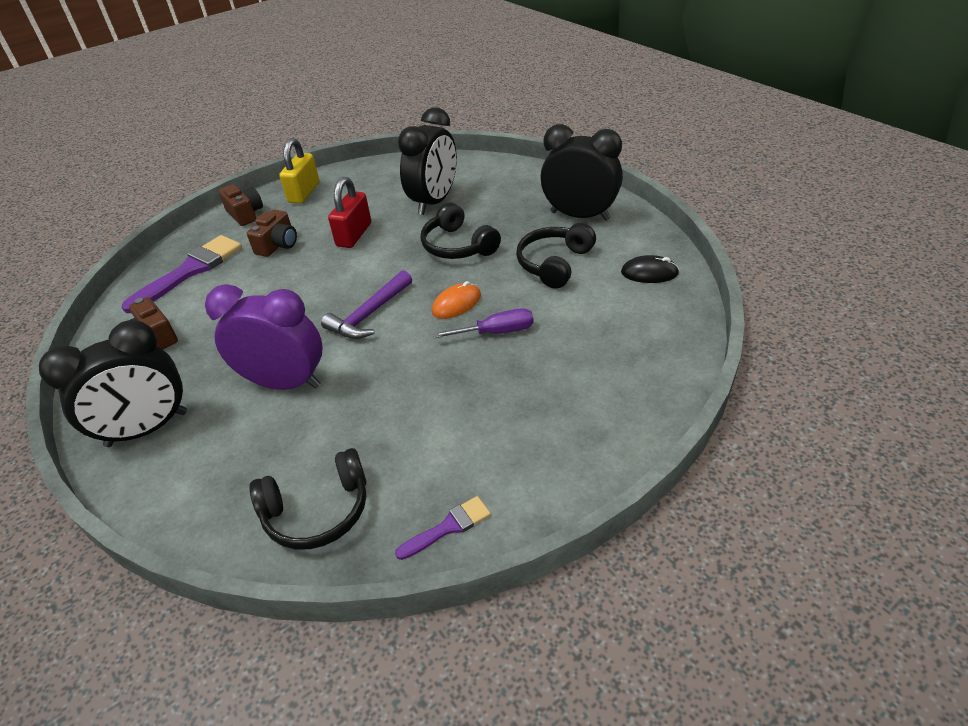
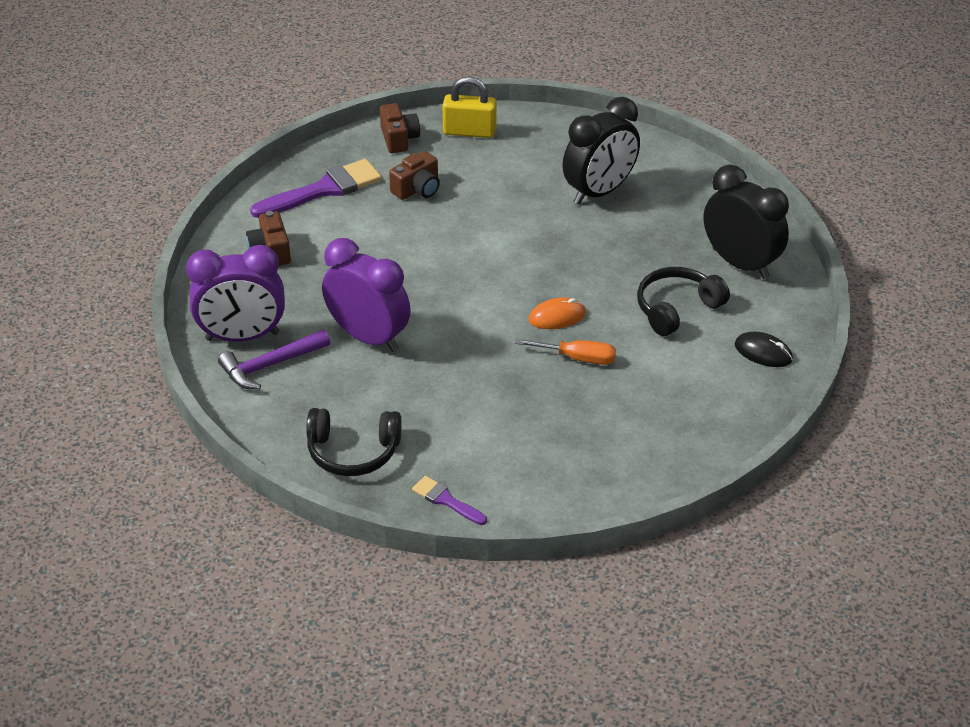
camera: 20 degrees right, 0 degrees up
black clock [39,320,187,447] -> purple clock [186,245,285,342]
yellow padlock [279,138,319,204] -> yellow padlock turned 60 degrees clockwise [443,76,497,138]
purple hammer [321,270,412,339] -> purple hammer moved to [218,329,330,389]
red padlock [328,177,371,248] -> none
purple brush [395,496,491,560] -> purple brush turned 135 degrees counterclockwise [412,476,487,525]
black headphones [421,203,501,259] -> none
purple screwdriver [433,308,534,338] -> orange screwdriver [515,339,616,365]

